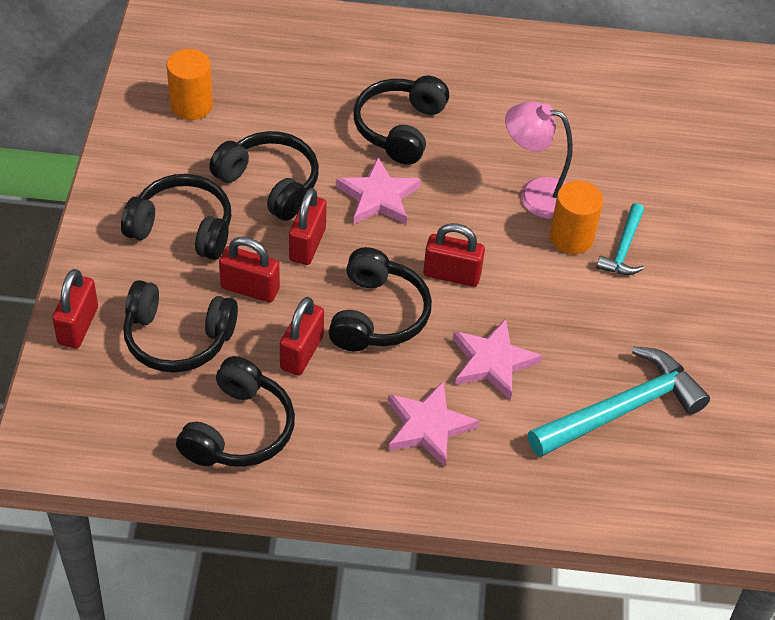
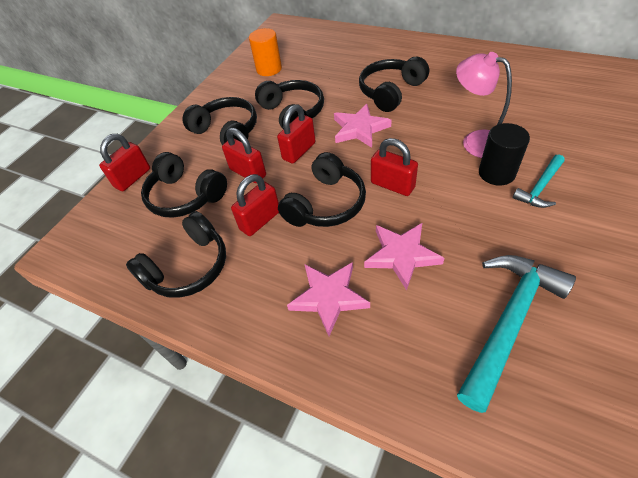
camera: 30 degrees right, 0 degrees up
turquoise hammer [528,346,710,457] -> turquoise hammer turned 45 degrees counterclockwise [457,255,576,413]
orange cylinder [550,181,603,254] -> black cylinder [479,123,530,186]

